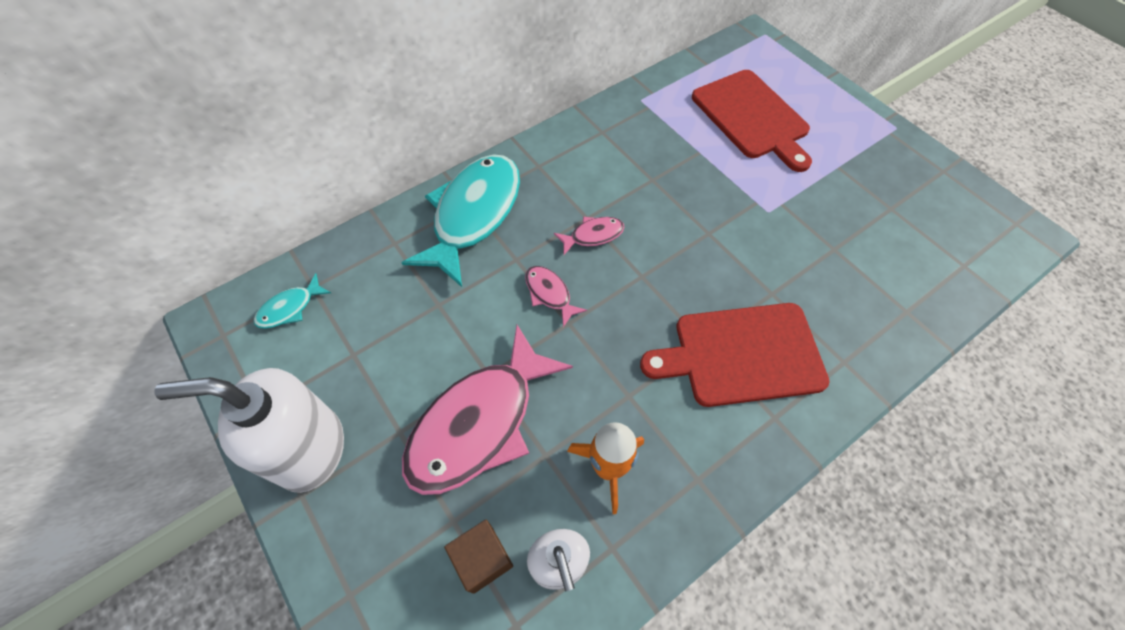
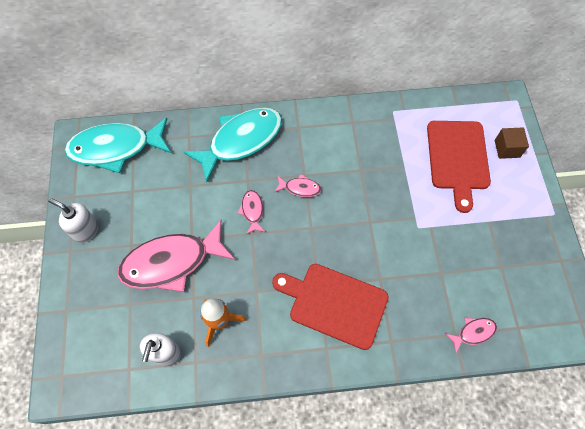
camera: 30 degrees right, 5 degrees up
white soap dispenser [154,368,344,493] -> white soap dispenser [48,198,98,243], size x0.61
turquoise fish [253,273,331,329] -> turquoise fish [65,117,171,173], size x2.29
brown cube [444,520,513,594] -> brown cube moved to [495,128,529,159]
none -> pink fish [446,318,497,353]

